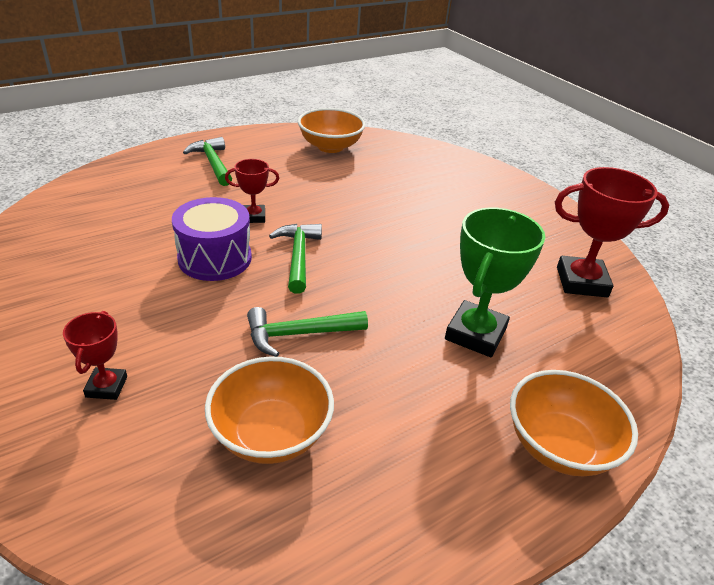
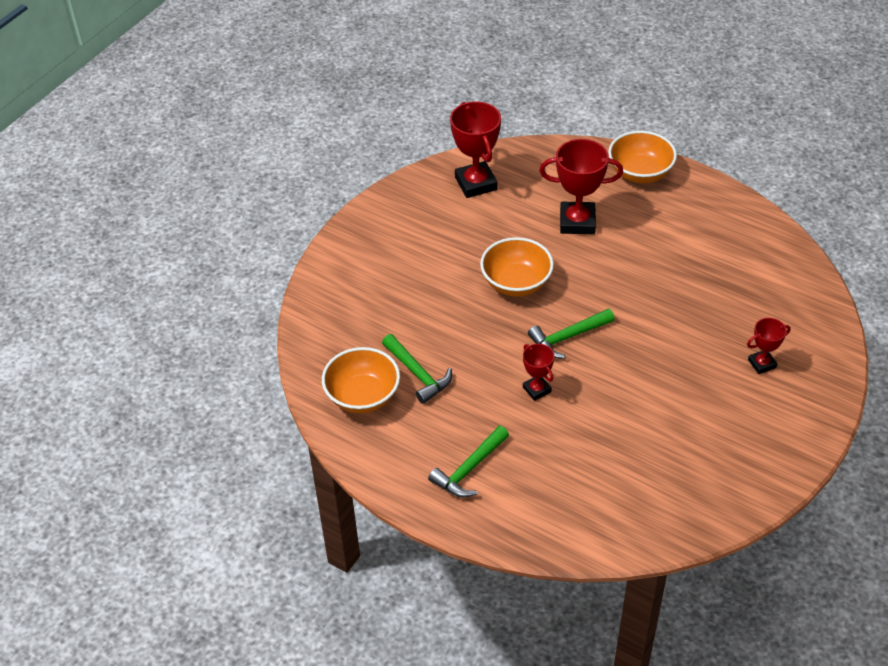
camera: 110 degrees left, 10 degrees up
purple drum [172,197,252,281] -> none
orange bowl [205,356,334,464] -> orange bowl moved to [480,237,554,297]
green hammer [247,307,368,357] -> green hammer moved to [382,334,452,404]
green trophy [445,207,546,357] -> red trophy [539,139,623,234]

